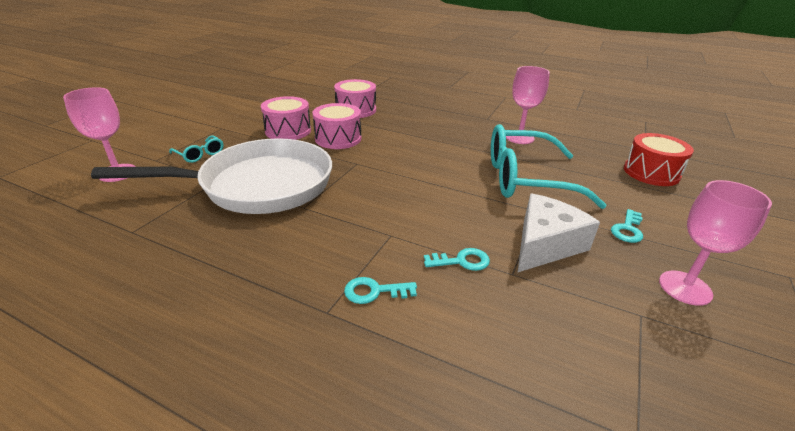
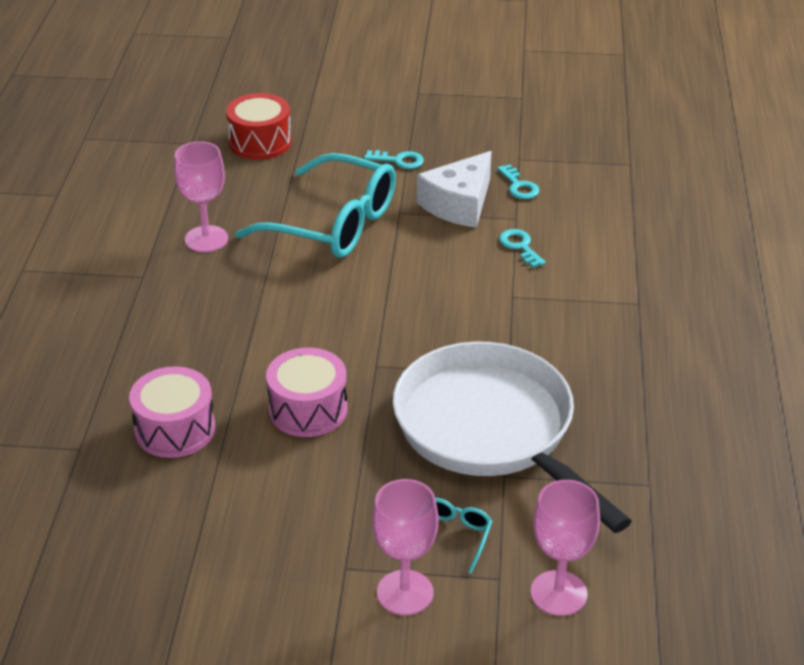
camera: 110 degrees left, 5 degrees up
pink drum [261,96,311,140] -> none
turquoise key [344,277,417,304] -> turquoise key moved to [497,164,539,199]
turquoise glasses [491,124,607,209] -> turquoise glasses turned 45 degrees counterclockwise [235,153,396,258]
white cheese [518,194,600,272] -> white cheese turned 75 degrees counterclockwise [417,151,491,228]
pink goblet [659,180,772,306] -> pink goblet moved to [372,479,438,615]

